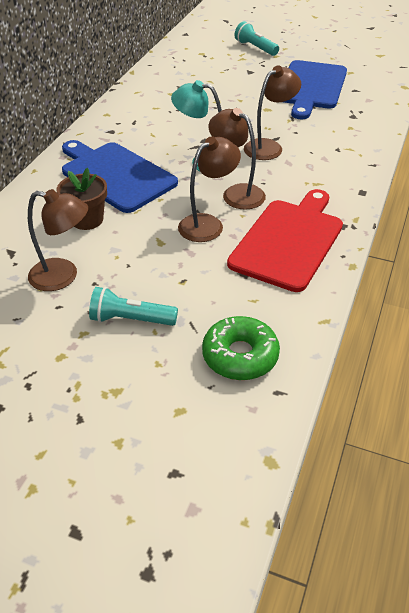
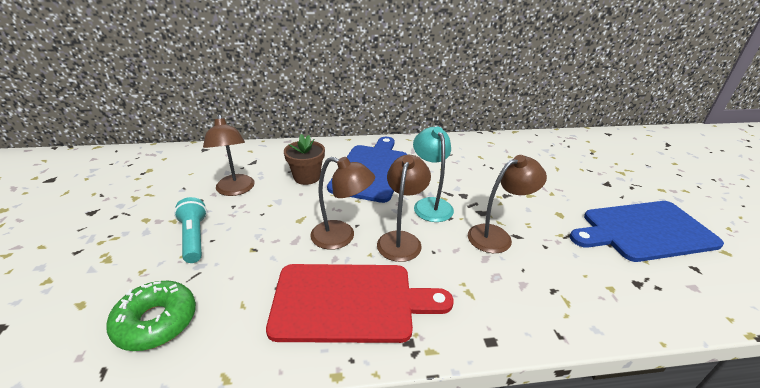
camera: 60 degrees right, 10 degrees down
turquoise flashlight [235,21,279,56] -> none
brown lamp [244,65,301,160] -> brown lamp turned 45 degrees counterclockwise [468,155,547,253]

